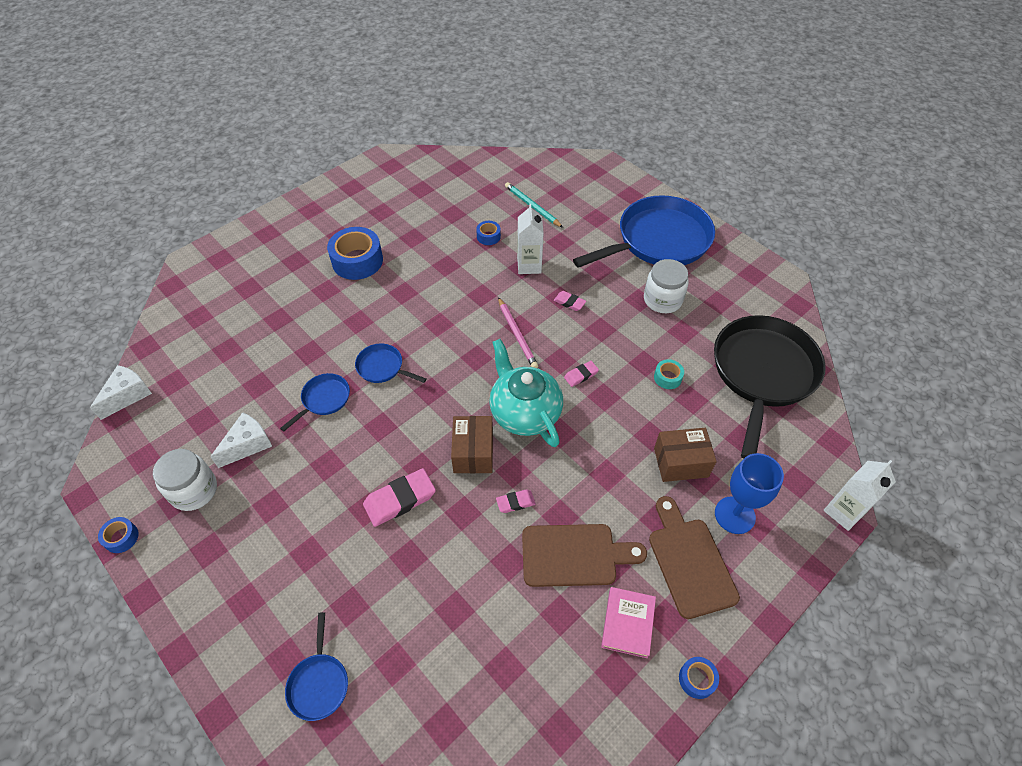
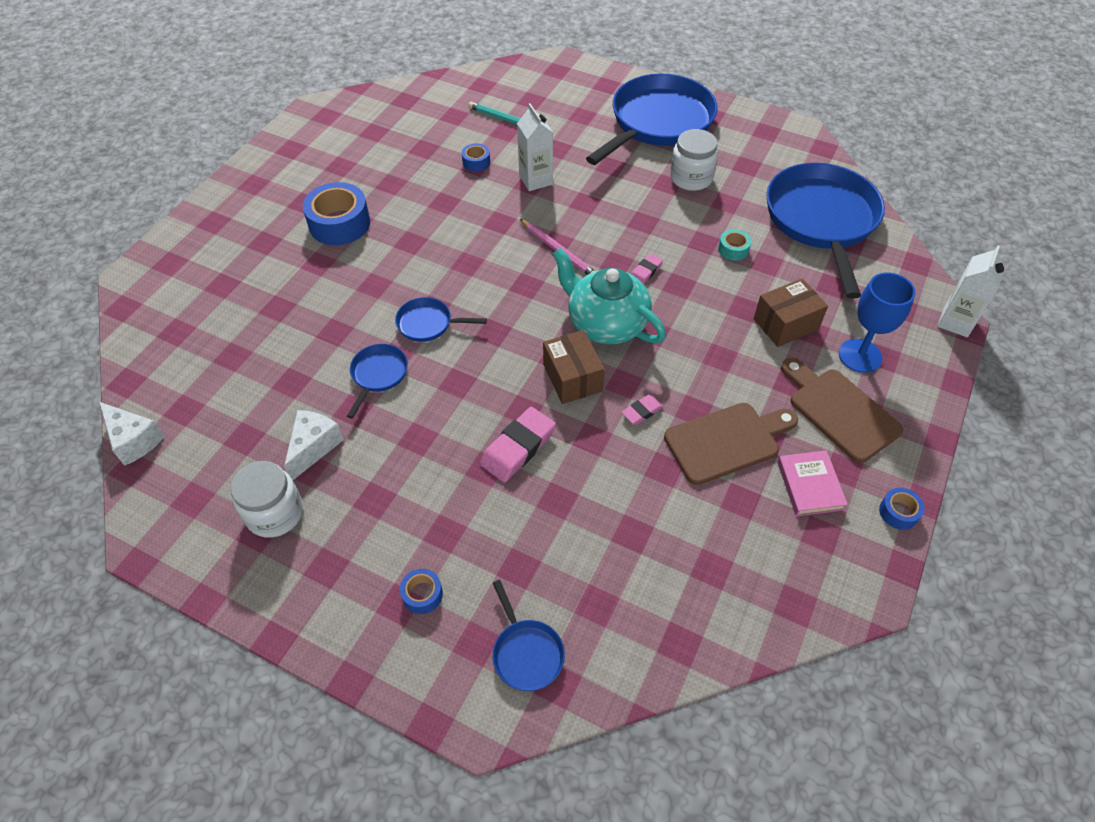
camera: 20 degrees left, 0 degrees up
white cheese [90,365,152,420] -> white cheese turned 120 degrees clockwise [99,402,165,466]
blue tape [98,517,139,553] -> blue tape moved to [400,569,443,614]
pink eraser [554,291,586,311] -> none
black pan [714,315,826,459] -> blue pan [766,163,885,299]

